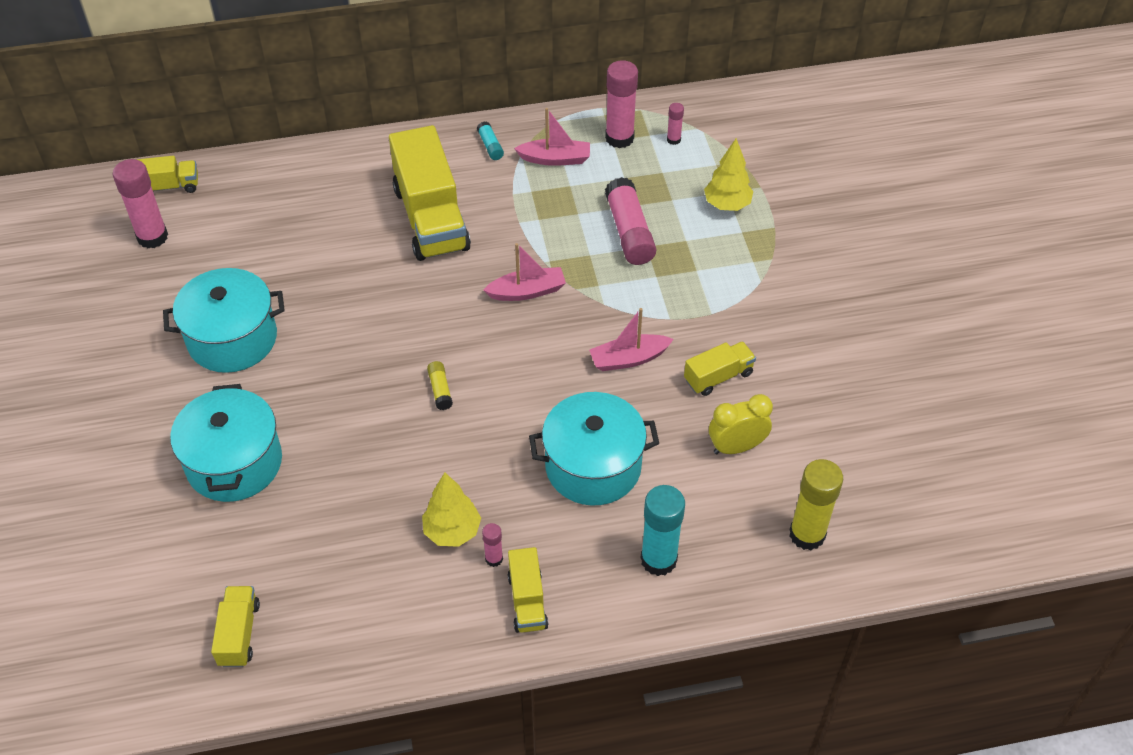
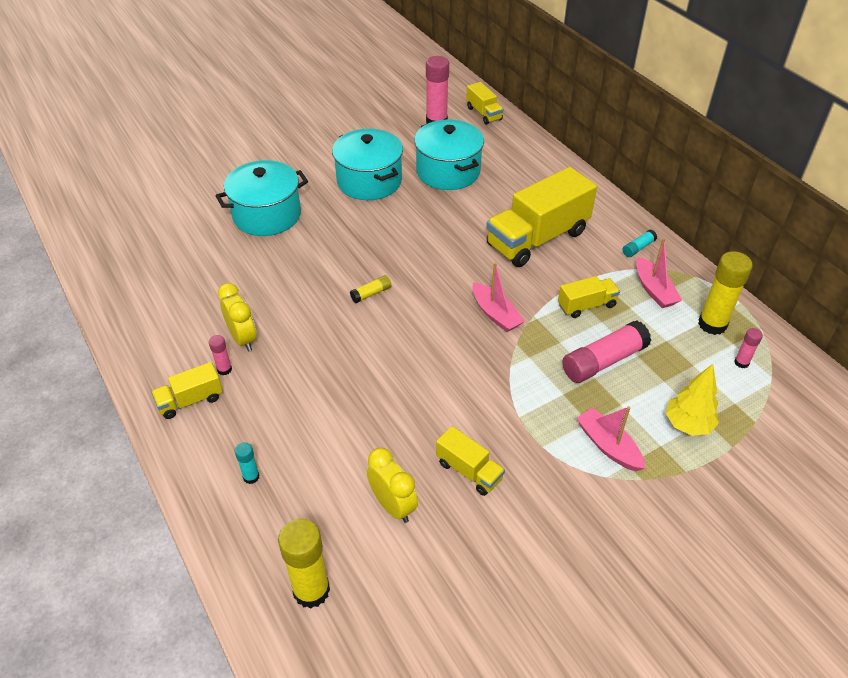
camera: 70 degrees right, 5 degrees down
yellow truck [211,586,260,667] -> yellow truck moved to [558,276,620,318]
yellow tree [422,472,481,547] -> yellow clock [218,283,256,351]
turquoise pot [529,392,659,506] -> turquoise pot moved to [414,120,484,190]
pink boat [589,308,674,371] -> pink boat moved to [576,406,645,471]
pink glue stick [605,60,638,148] -> yellow glue stick [698,251,753,335]
turquoise glue stick [640,485,685,576] -> turquoise glue stick [235,442,260,484], size x0.49

